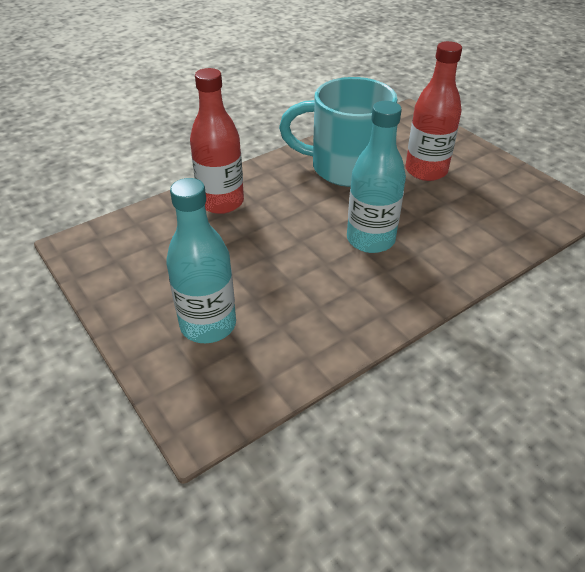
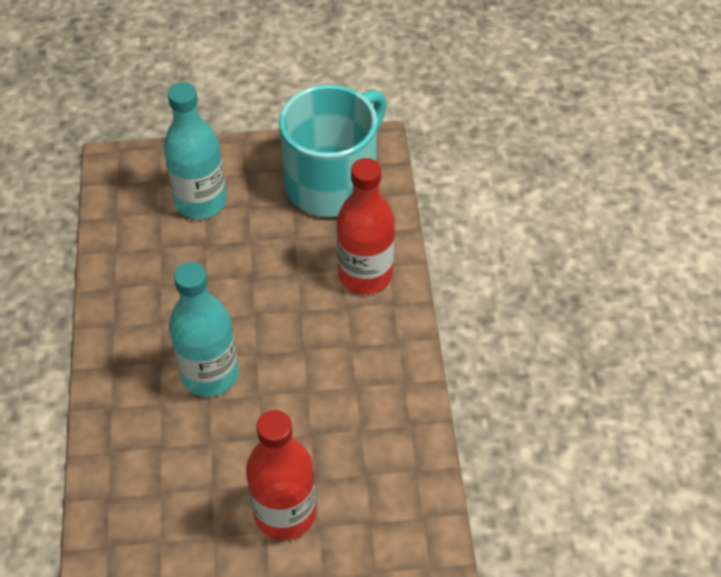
camera: 120 degrees right, 10 degrees up
turquoise mug [279,77,397,187] -> turquoise mug moved to [279,85,387,217]

